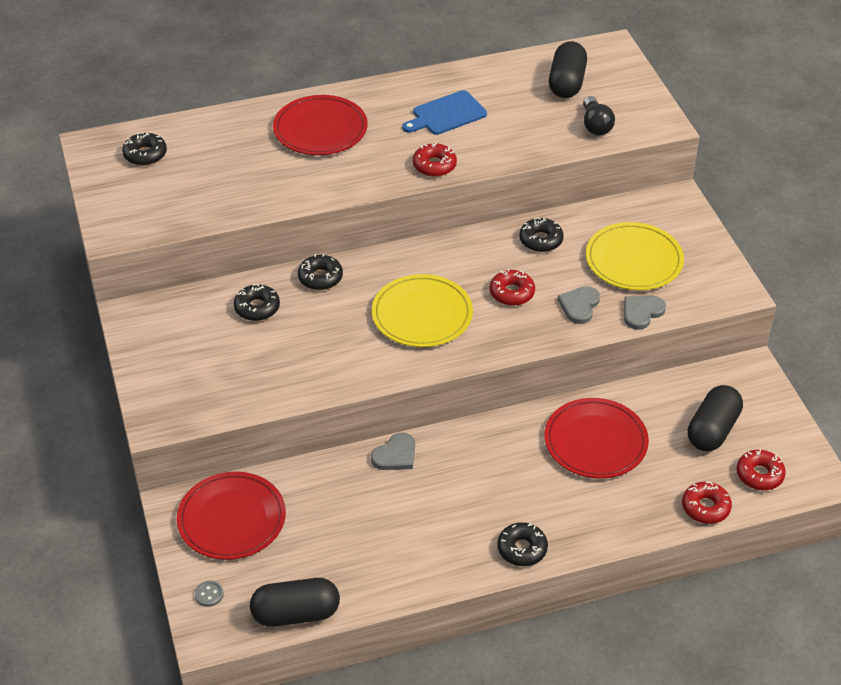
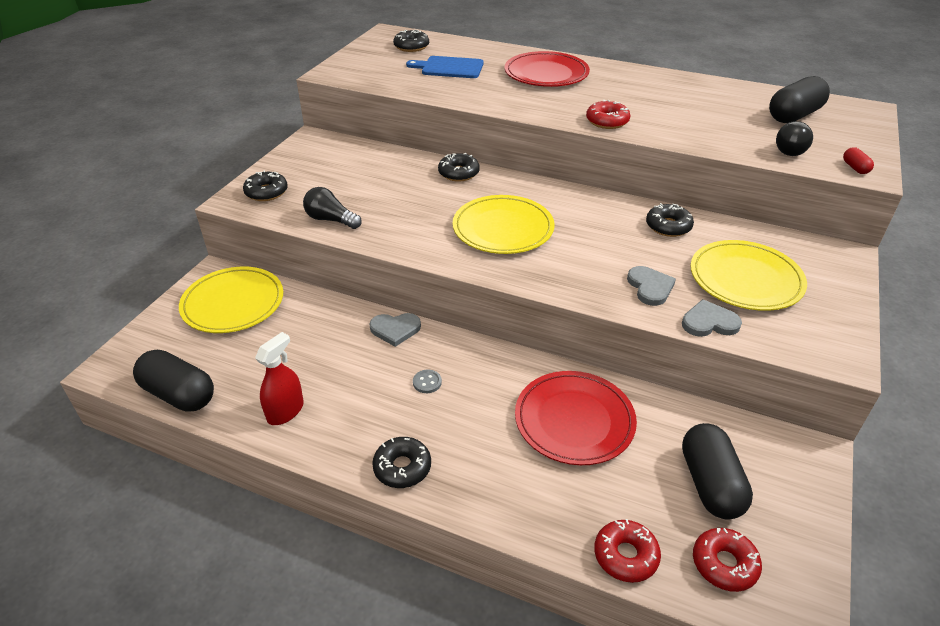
camera: 40 degrees right, 5 degrees down
red plate [177,472,286,560] -> yellow plate [179,267,283,333]
grey button [195,581,224,607] -> grey button moved to [413,370,442,393]
black donut [234,284,280,321] -> black donut moved to [243,170,288,201]
blue cutting board [402,90,487,135] -> blue cutting board moved to [406,56,484,78]
red donut [490,269,535,306] -> none
grey heart [558,286,600,324] -> grey heart turned 105 degrees clockwise [627,266,676,306]
black capsule [688,385,743,451] -> black capsule turned 75 degrees counterclockwise [682,423,753,519]
none -> red spray bottle [255,332,304,425]
none -> black light bulb [303,187,362,229]
none -> red capsule [843,147,874,174]

